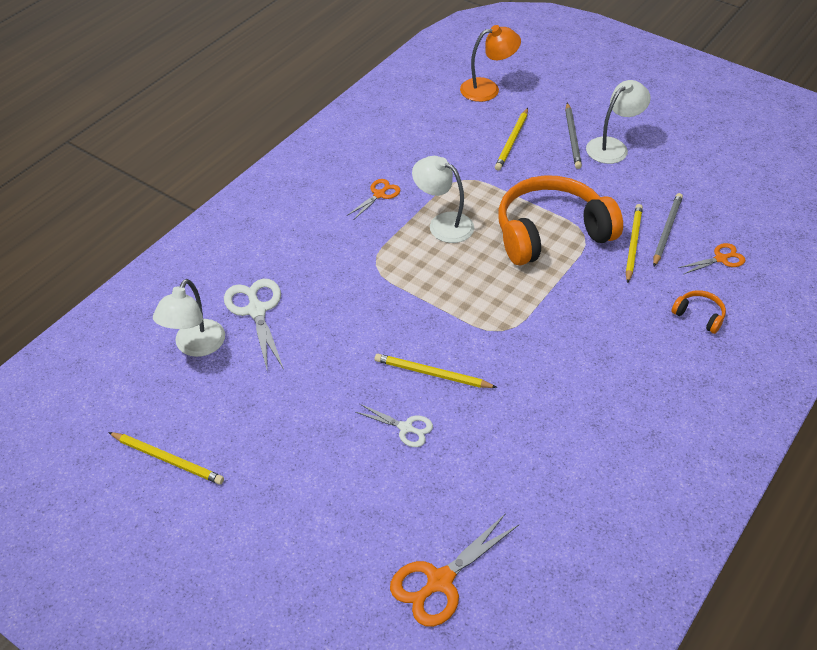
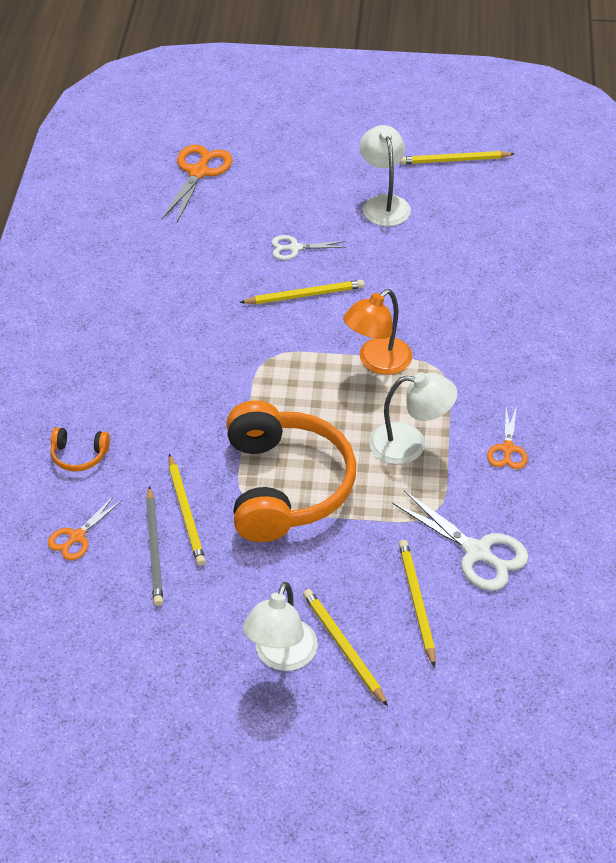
camera: 150 degrees right, 0 degrees up
white lamp [153,279,225,357] -> white lamp moved to [360,125,411,226]
white scissors [224,279,284,373] -> white scissors moved to [392,490,529,591]
orange lamp [460,25,521,102] -> orange lamp moved to [343,289,412,375]
orange headphones [498,175,623,266] -> orange headphones turned 45 degrees counterclockwise [226,400,356,542]
grey pencil [565,103,582,169] -> yellow pencil [303,589,388,706]

